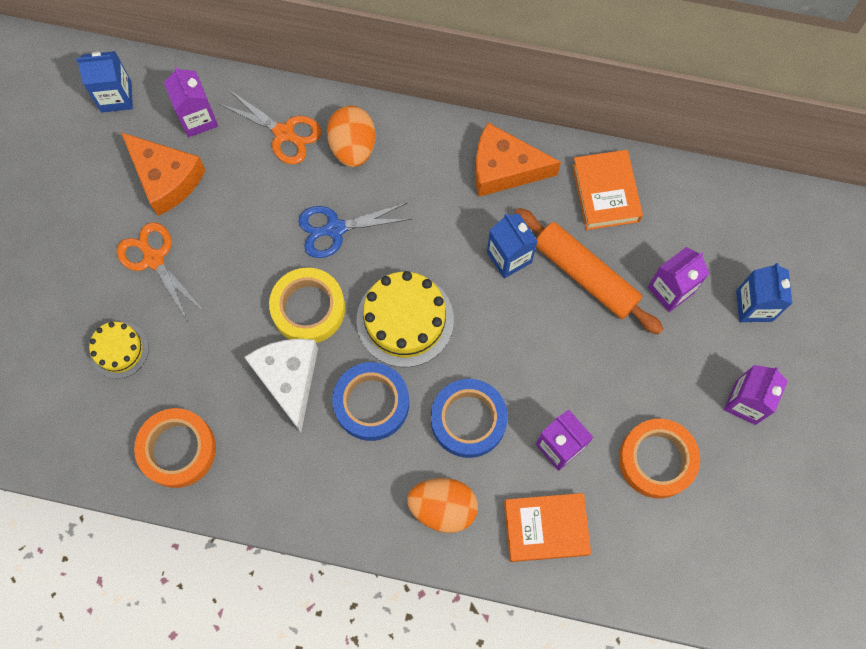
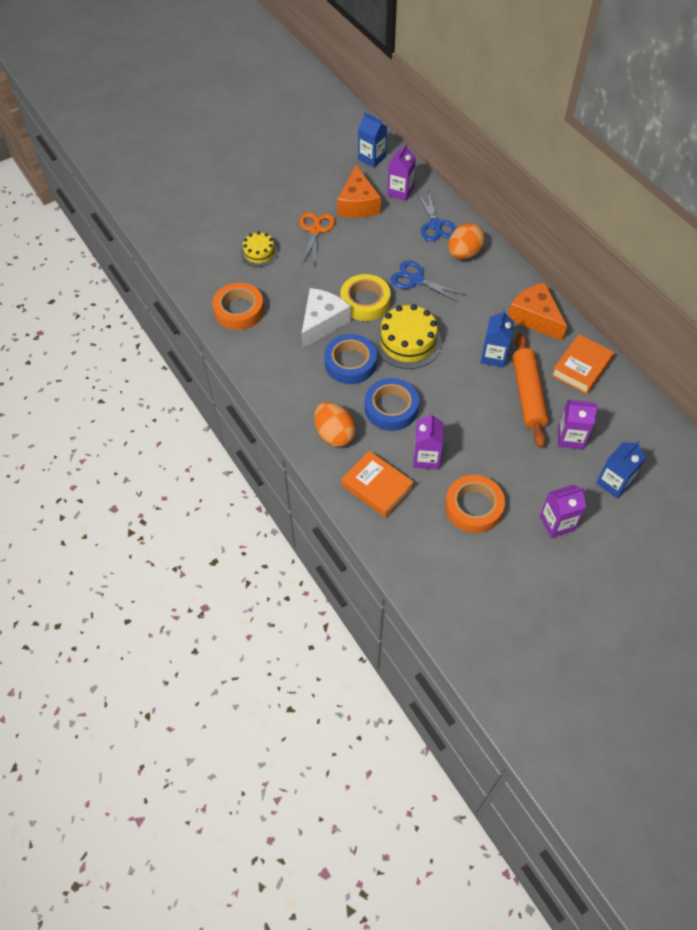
camera: 45 degrees right, 15 degrees down
orange scissors [218,90,322,164] -> blue scissors [417,190,456,242]

